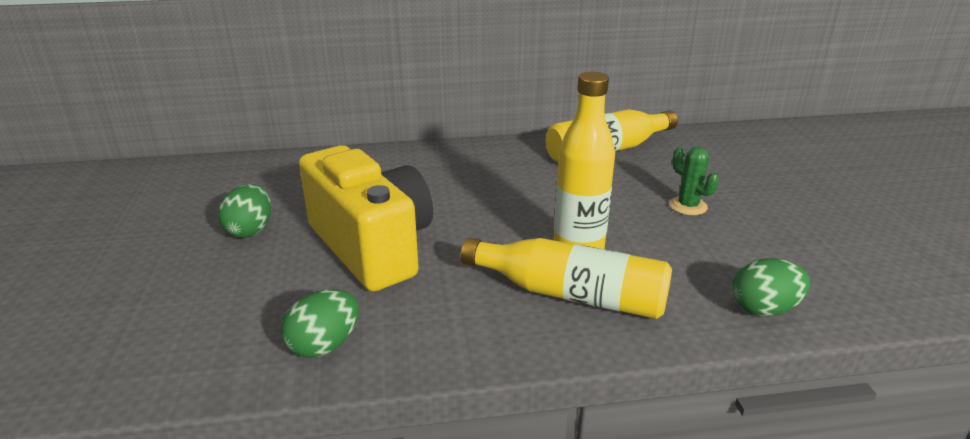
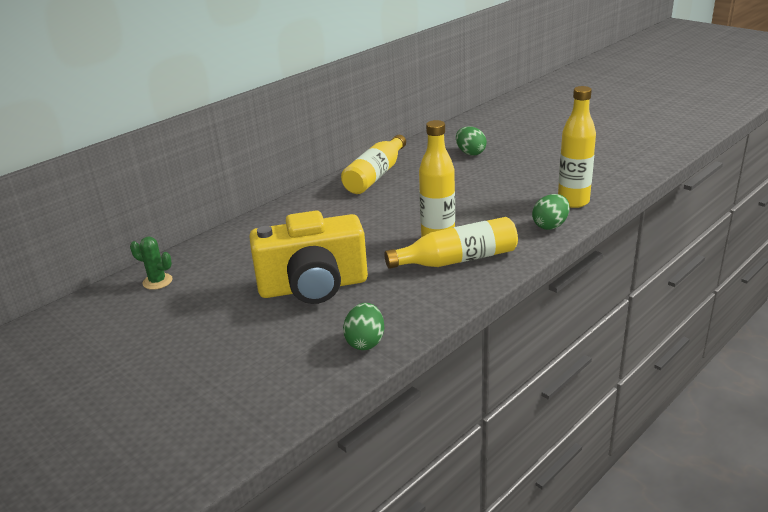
camera: 35 degrees left, 0 degrees up
green egg [218,184,271,238] -> green egg moved to [456,126,487,156]
yellow camera [299,145,433,292] -> yellow camera turned 150 degrees clockwise [249,211,368,304]
green cactus [669,146,719,215] -> green cactus moved to [130,237,173,290]
none -> yellow bottle [558,86,596,208]

